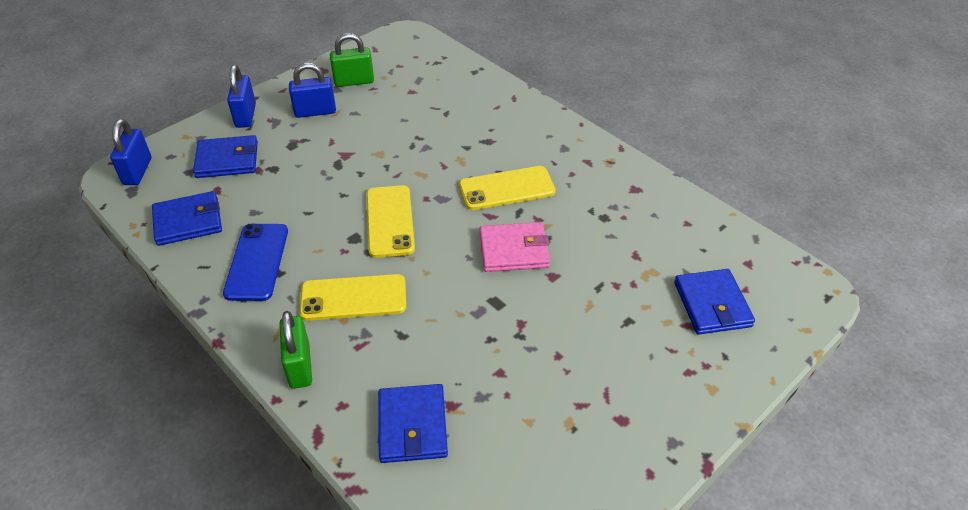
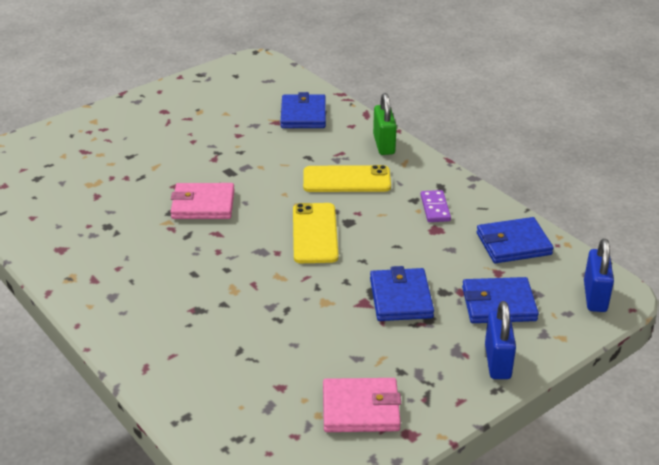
camera: 175 degrees left, 10 degrees down
blue phone [223,224,288,301] -> purple domino [421,190,451,222]
blue padlock [289,63,336,118] -> none
green padlock [330,33,374,87] -> pink wallet [323,378,401,432]
yellow phone [459,166,556,210] -> none
blue wallet [674,269,755,335] -> blue wallet moved to [370,266,434,321]

